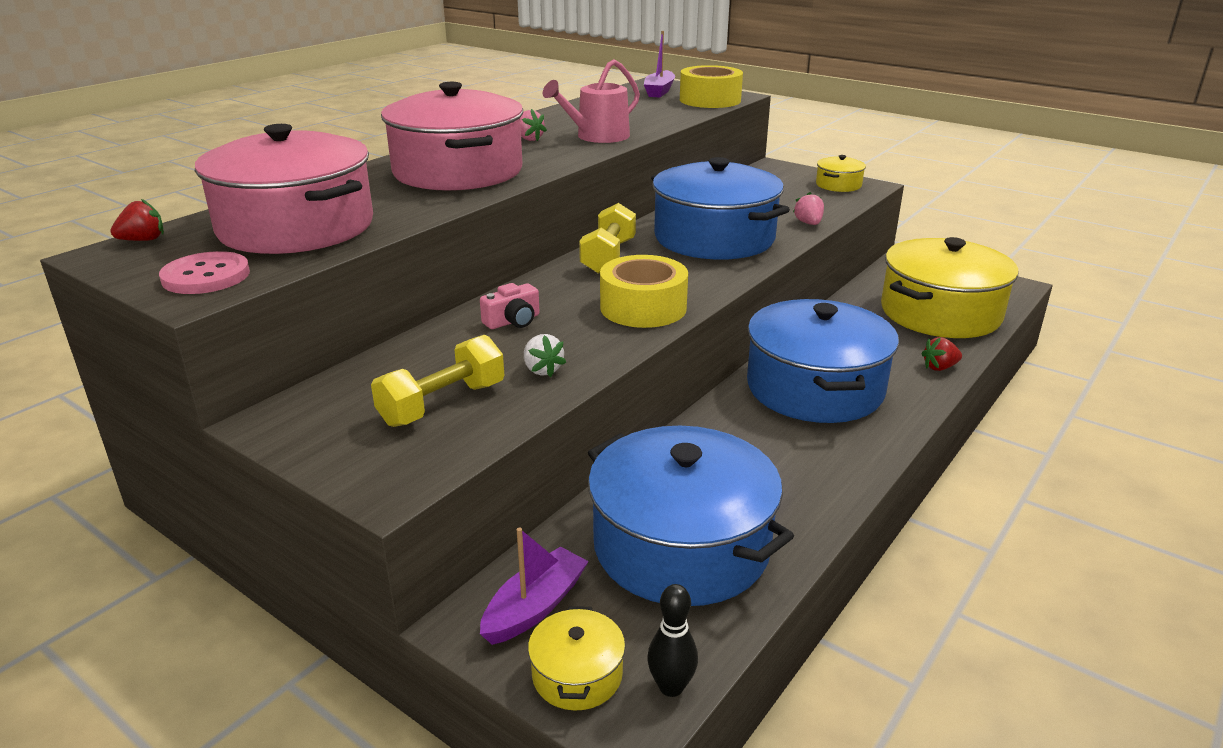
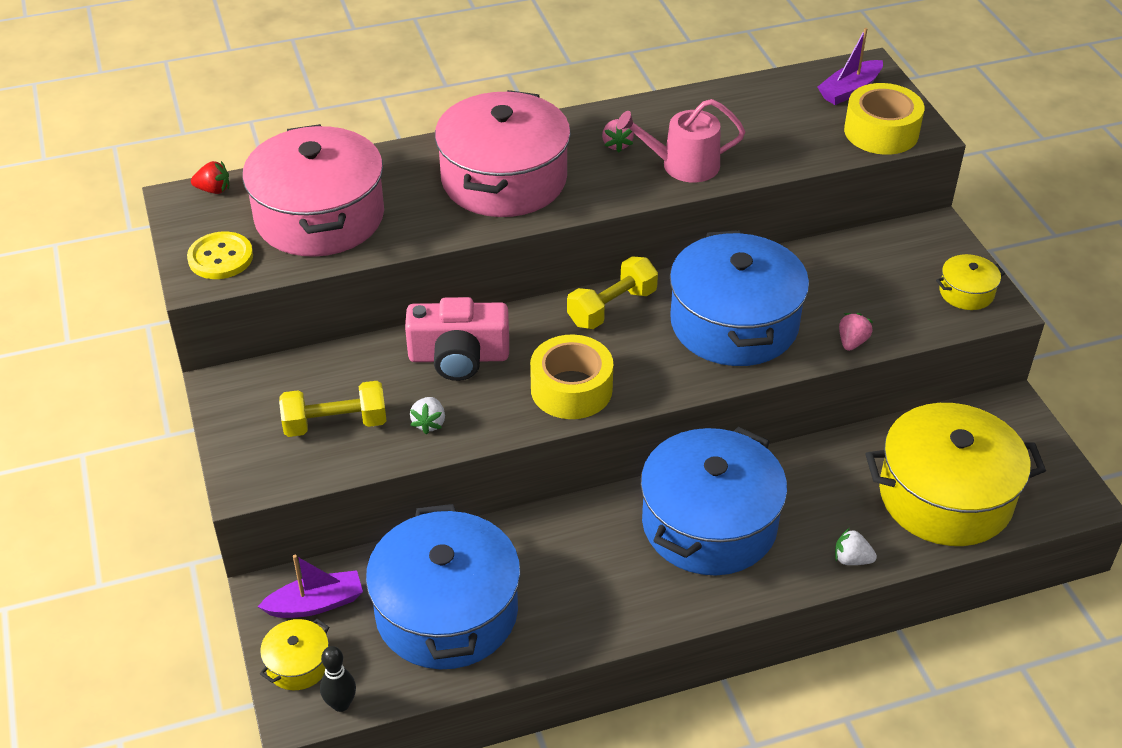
camera: 35 degrees right, 15 degrees up
pink button [159,251,250,294] -> yellow button [187,232,253,279]
pink camera [480,283,540,329] -> pink camera [405,297,509,381], size x1.93
red strawberry [922,337,962,371] -> white strawberry [835,528,877,565]

